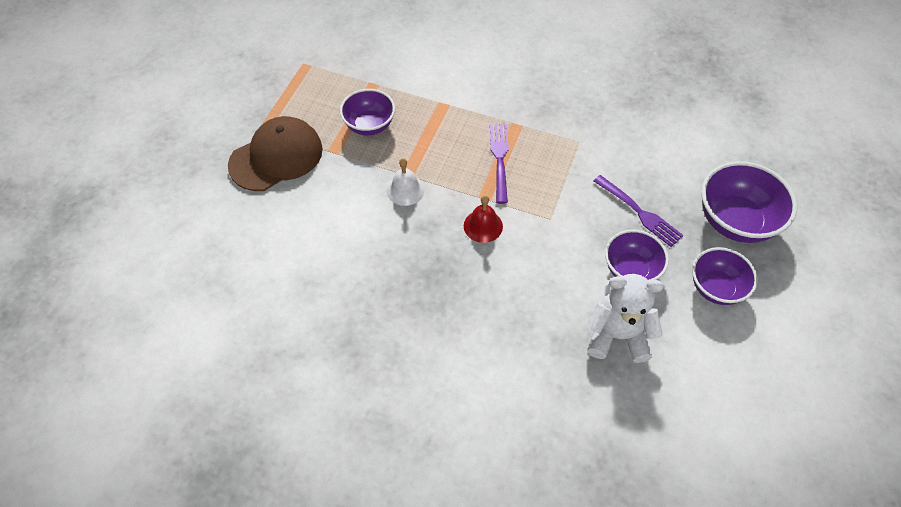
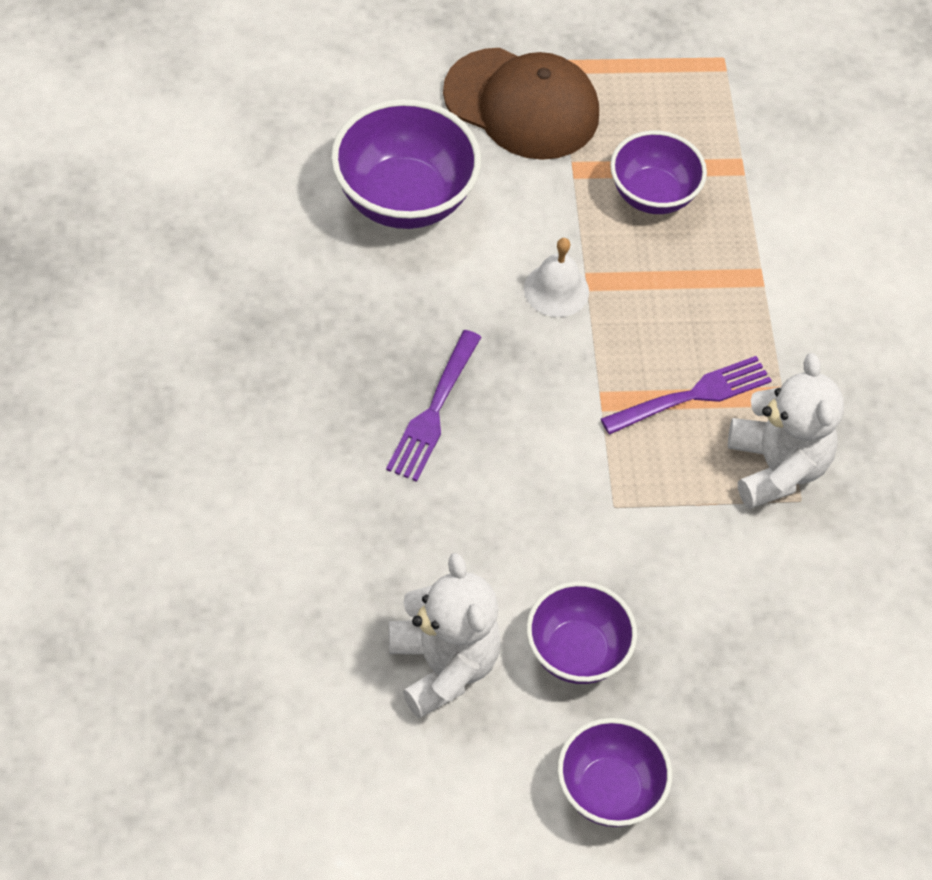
camera: 60 degrees right, 0 degrees up
red bell [464,195,503,243] -> none
purple fork [594,175,684,247] -> purple fork moved to [386,330,481,482]
purple bowl [701,161,797,243] -> purple bowl moved to [331,99,481,229]
none -> white teddy bear [728,353,844,509]

